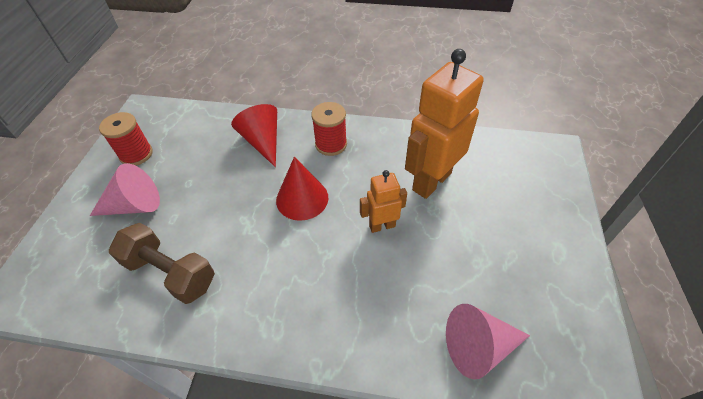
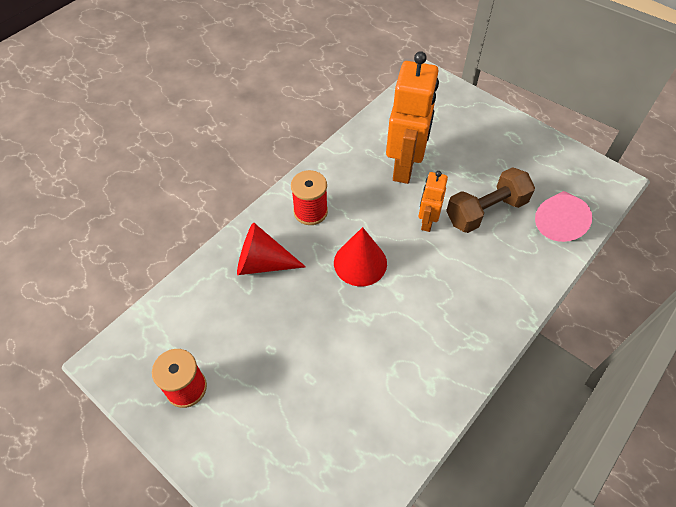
camera: 60 degrees left, 5 degrees up
pink cone [90,163,160,216] -> none
brown dumbbell [109,223,215,304] -> brown dumbbell moved to [446,167,535,233]
orange robot [405,49,484,199] -> orange robot turned 150 degrees counterclockwise [386,51,439,184]

